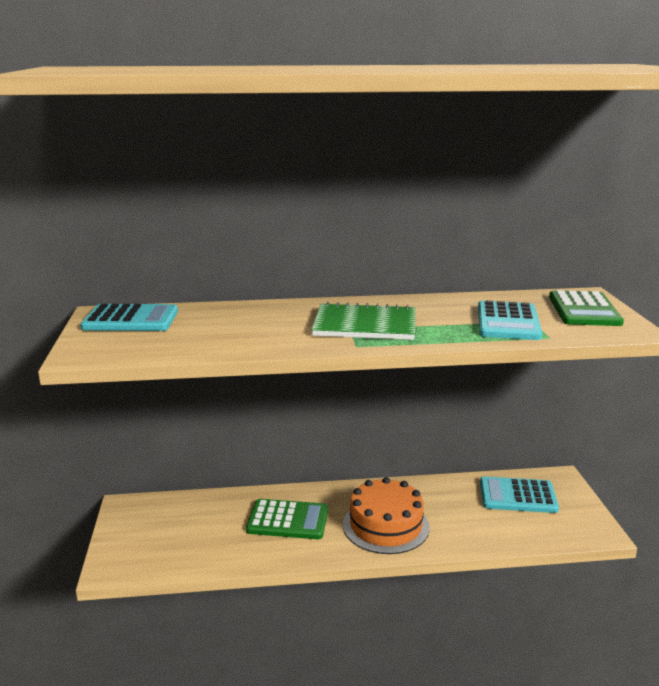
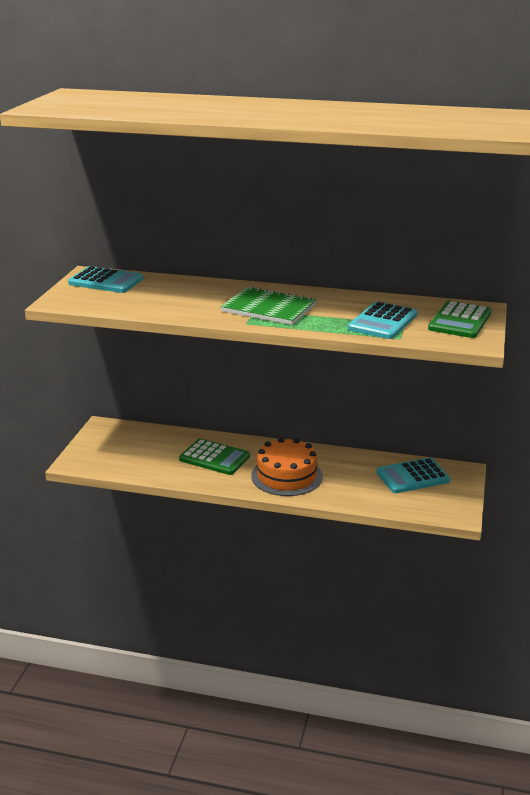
camera: 20 degrees right, 5 degrees up
turquoise calculator [480,476,559,513] -> turquoise calculator turned 45 degrees counterclockwise [376,458,450,493]

